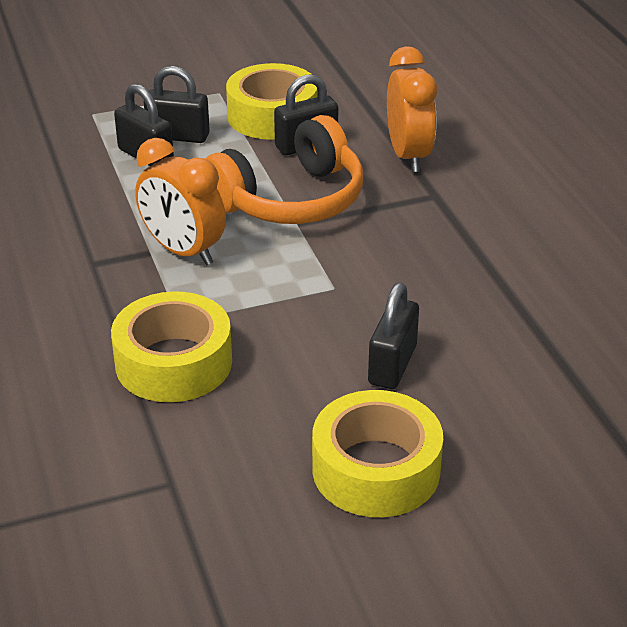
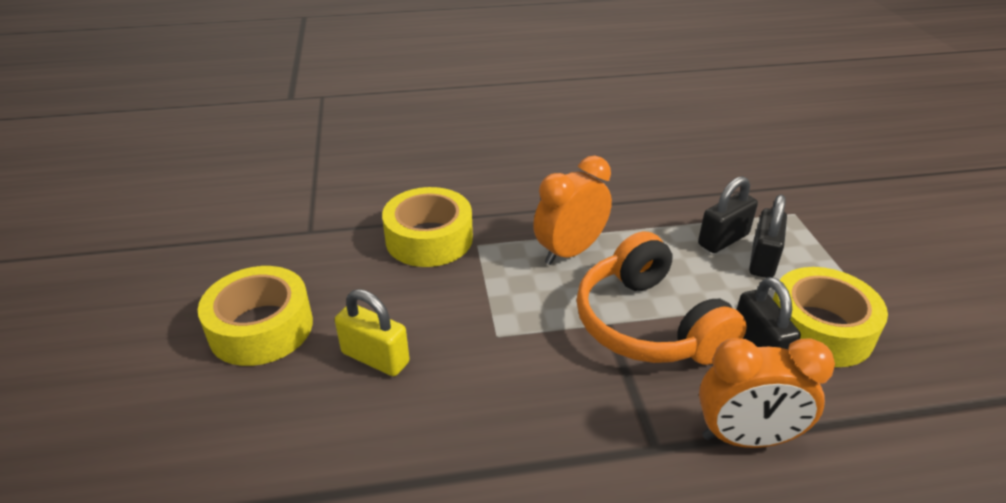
camera: 100 degrees right, 0 degrees up
black padlock [368,282,419,389] -> yellow padlock [335,289,410,376]

